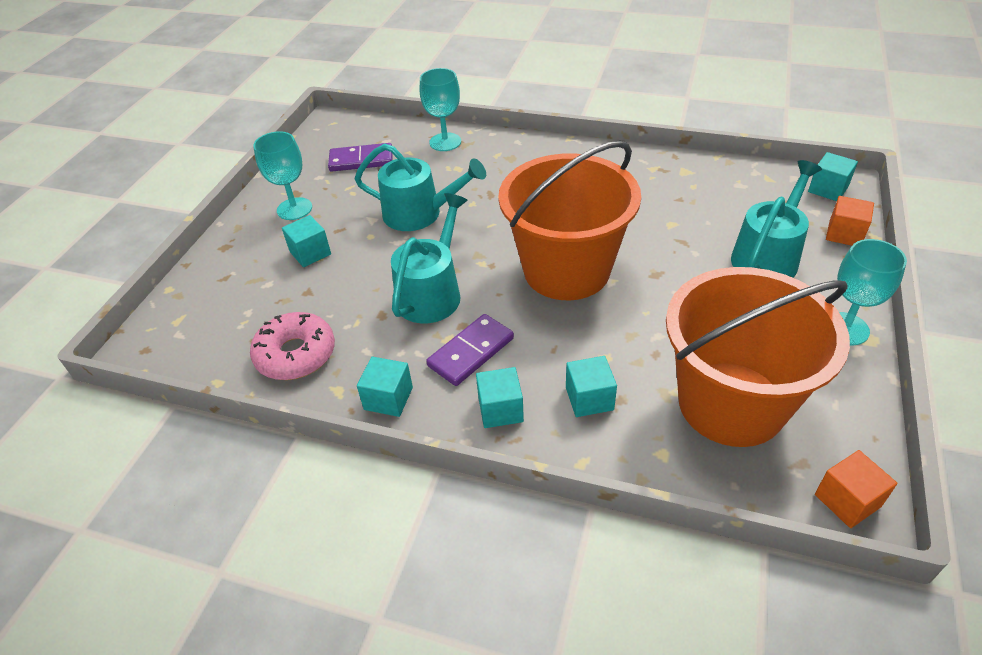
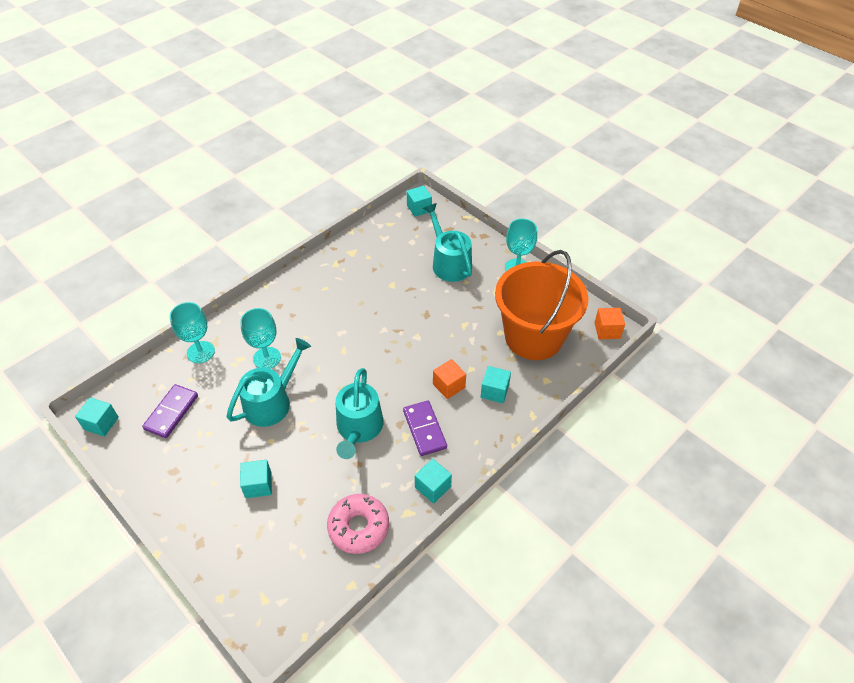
camera: 65 degrees left, 5 degrees up
turquoise goblet [253,131,312,220] -> turquoise goblet moved to [240,308,281,369]
turquoise watering can [391,193,468,323] -> turquoise watering can turned 135 degrees counterclockwise [336,368,384,459]
turquoise cube [476,367,524,428] -> turquoise cube moved to [75,397,119,437]
orange bucket [498,141,641,300] -> none
orange cube [826,196,874,246] -> orange cube moved to [433,359,466,399]

